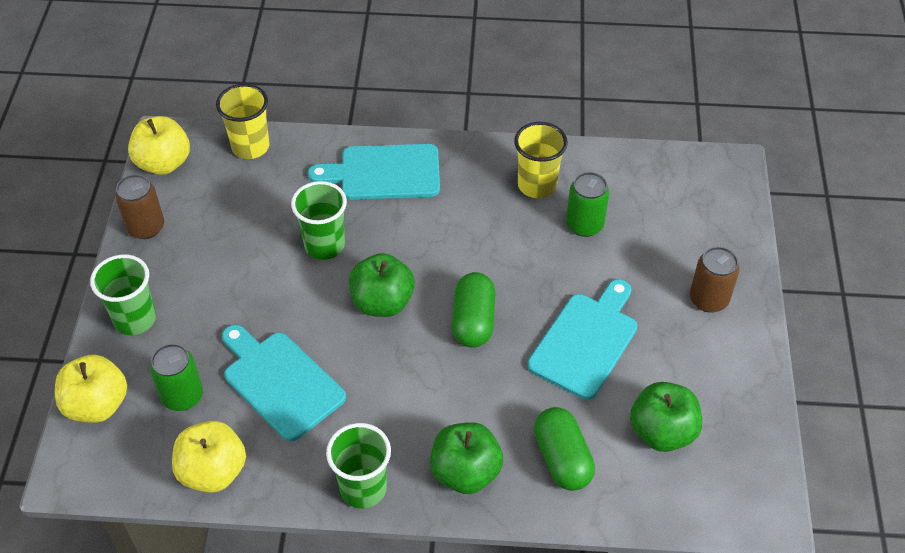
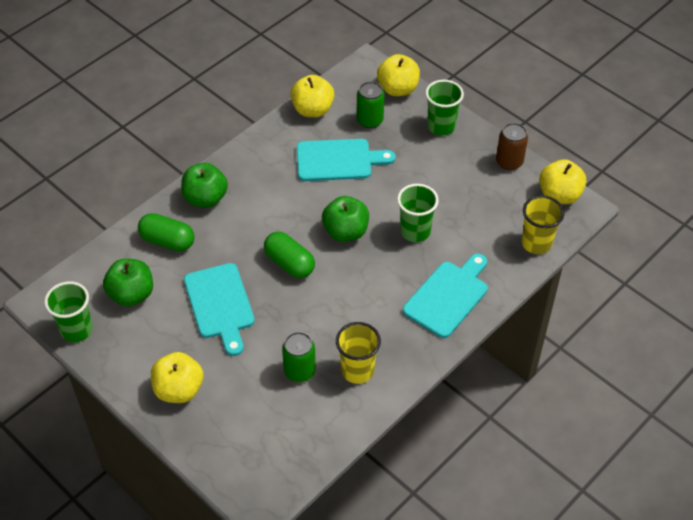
camera: 130 degrees right, 0 degrees up
green cup [326,423,391,509] -> green cup moved to [44,281,93,342]
brown can [690,247,740,313] -> yellow apple [151,352,203,403]

